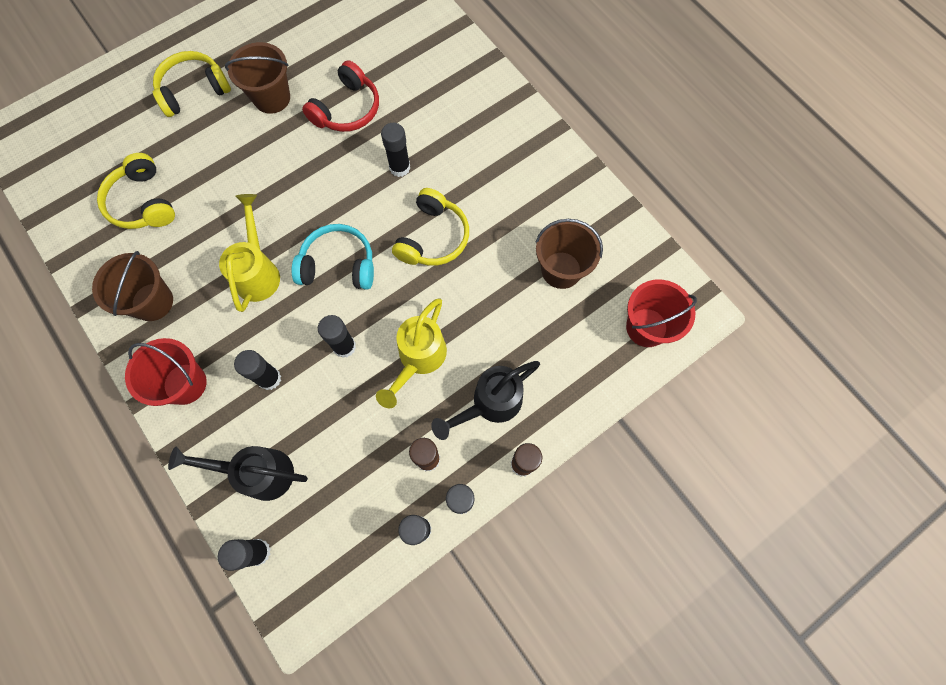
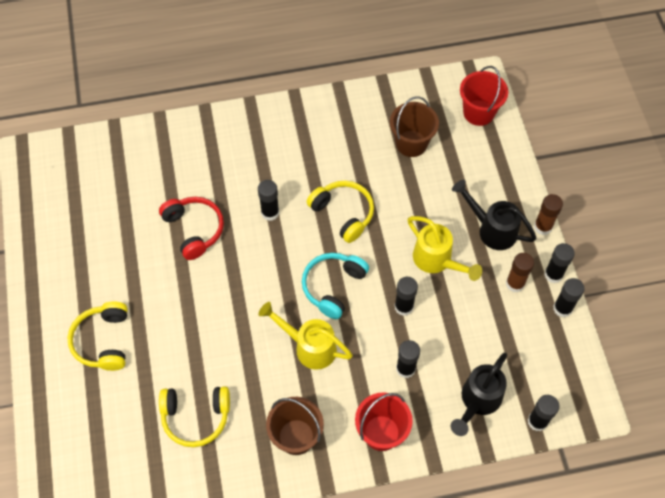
camera: 65 degrees left, 10 degrees down
brown bucket [225,42,290,114] -> none
black watering can [431,361,540,440] -> black watering can turned 135 degrees clockwise [452,180,537,250]

